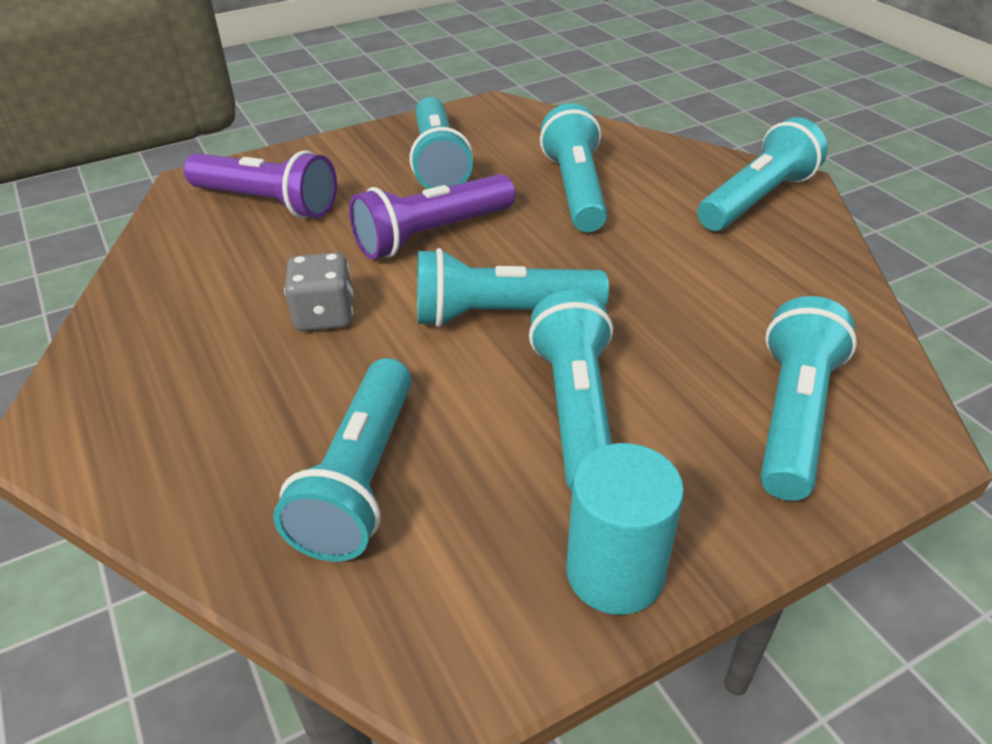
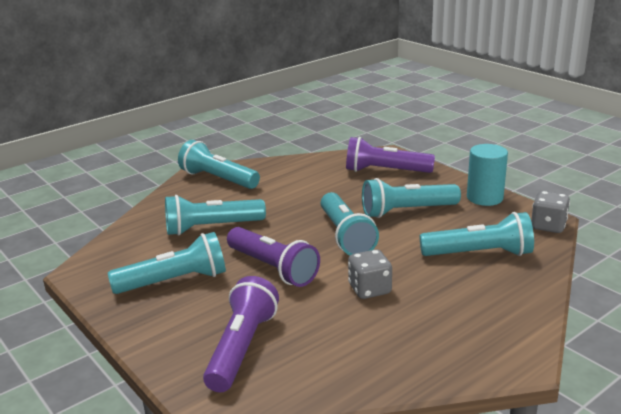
camera: 100 degrees left, 15 degrees down
turquoise flashlight [760,296,857,501] -> purple flashlight [346,137,435,173]
none -> grey dice [531,191,570,233]

